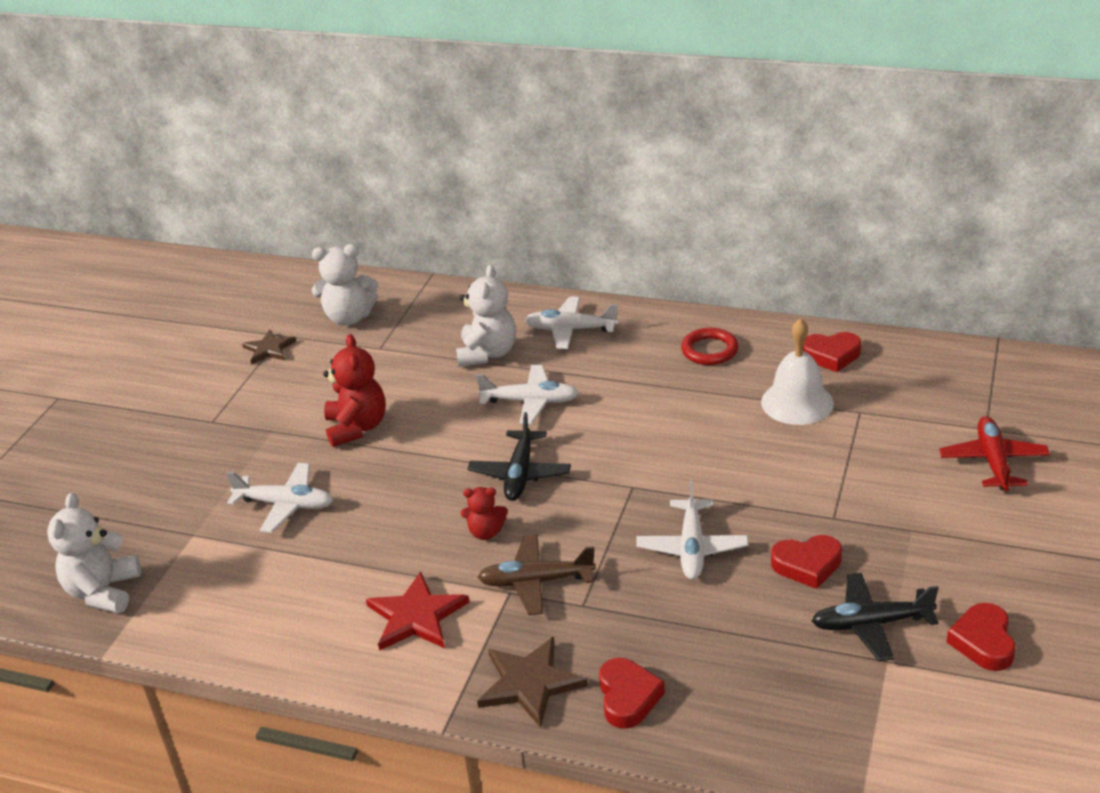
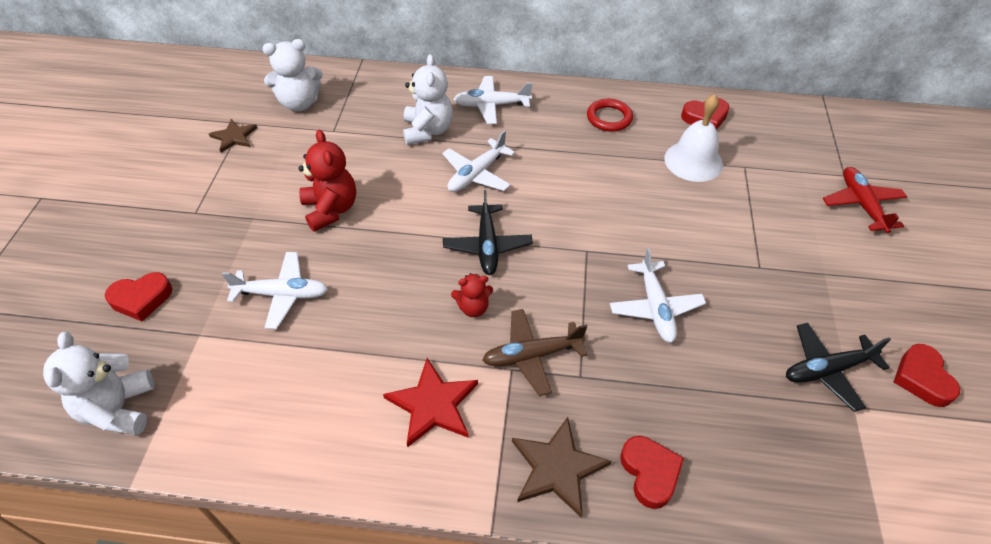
camera: 15 degrees left, 15 degrees up
white plane [476,365,579,424] -> white plane turned 135 degrees clockwise [442,130,515,192]
red heart [771,535,842,589] -> red heart moved to [105,272,172,321]

